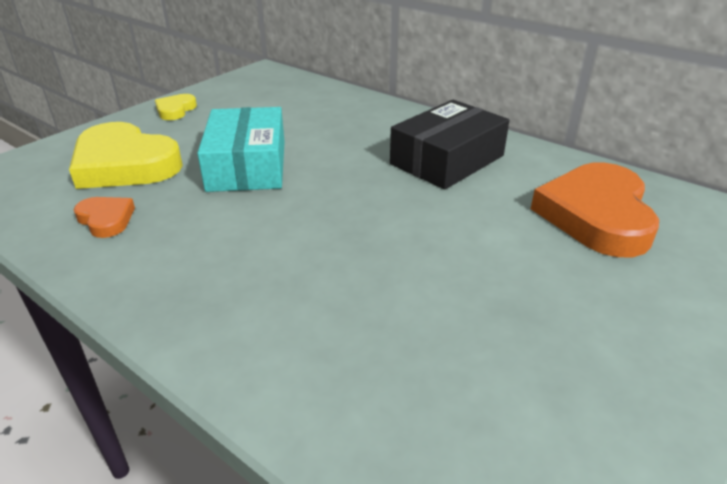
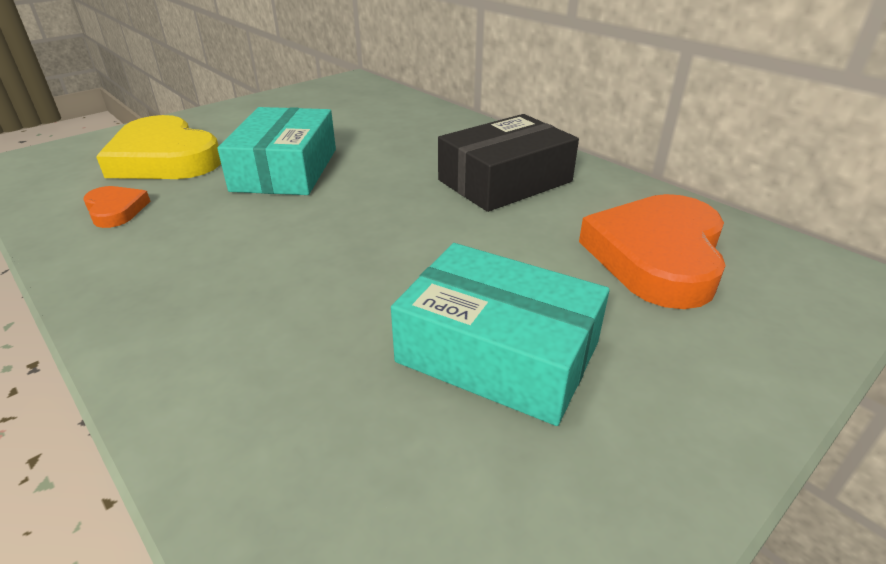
camera: 10 degrees right, 0 degrees up
yellow heart [155,94,197,120] -> none
none -> turquoise box [391,243,610,426]

